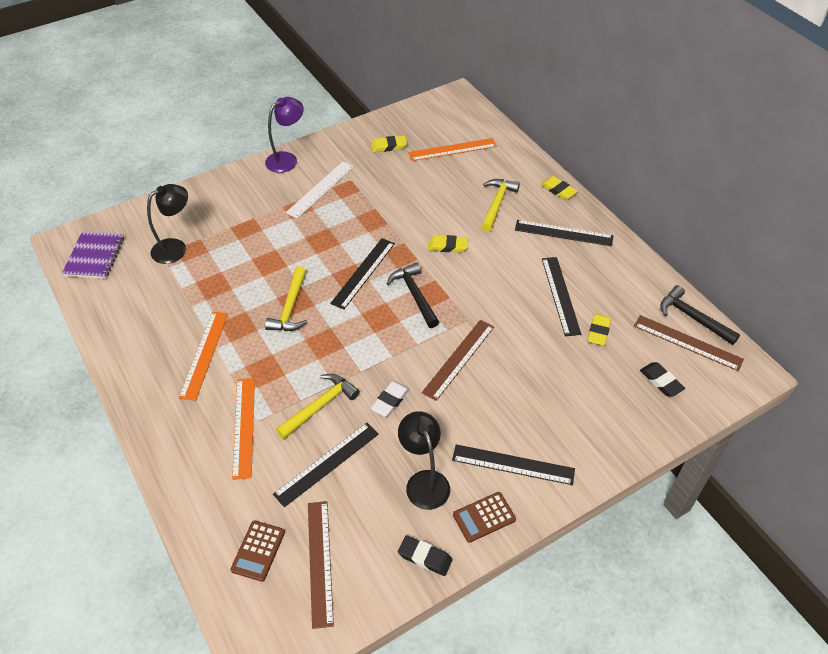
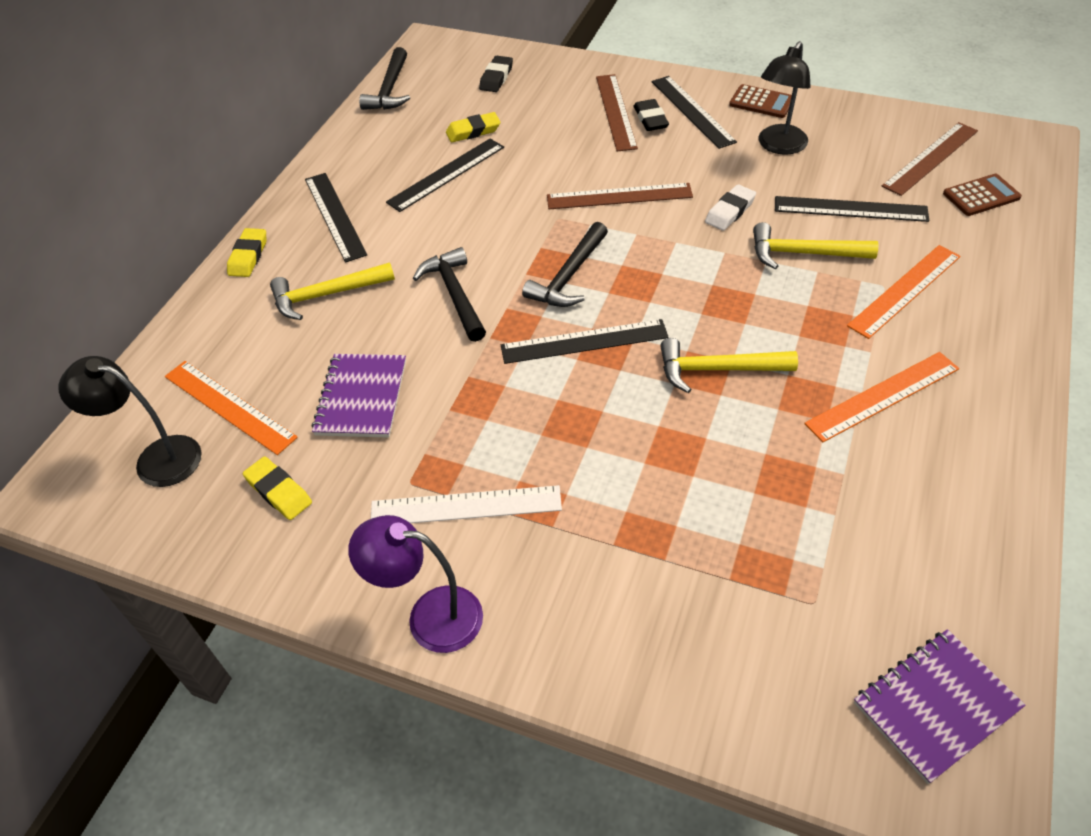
camera: 125 degrees left, 0 degrees up
black lamp [147,184,188,264] -> black lamp moved to [58,356,202,487]
yellow hammer [265,266,307,331] -> yellow hammer turned 150 degrees counterclockwise [660,338,798,393]
white eraser [370,381,410,417] -> white eraser turned 45 degrees counterclockwise [705,185,756,231]
black eraser [398,535,453,576] -> black eraser moved to [634,99,669,131]
yellow eraser [428,235,468,252] -> black hammer [413,247,486,342]
brown ruler [634,315,744,371] -> brown ruler moved to [596,74,638,151]
none -> purple notebook [312,354,406,438]

